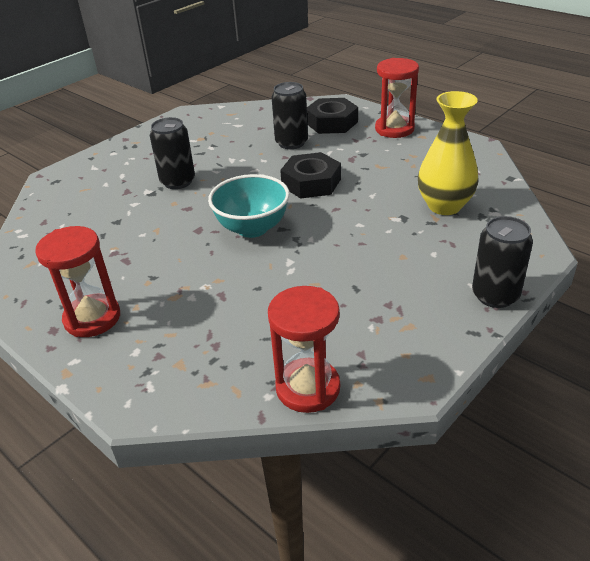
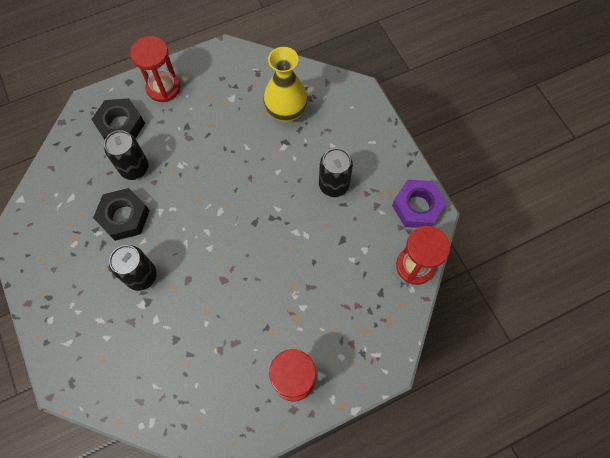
camera: 70 degrees left, 30 degrees up
turquoise bowl [208,174,290,238] -> none
black nut [280,152,341,199] -> black nut moved to [93,188,150,241]
black can [472,216,533,308] -> black can moved to [319,148,353,197]
none -> purple nut [392,180,447,228]

